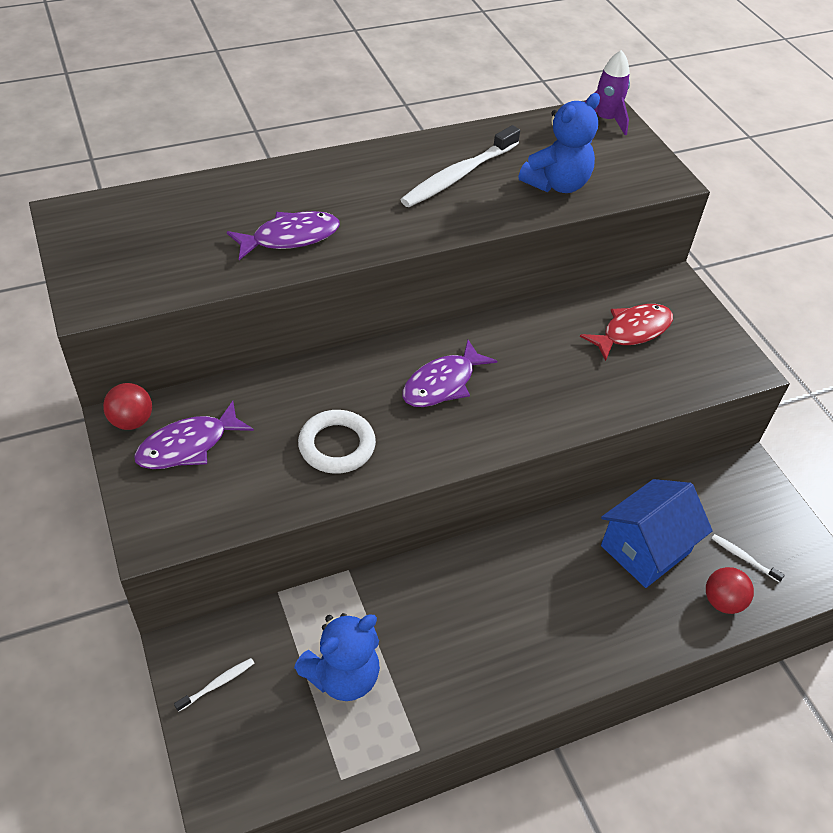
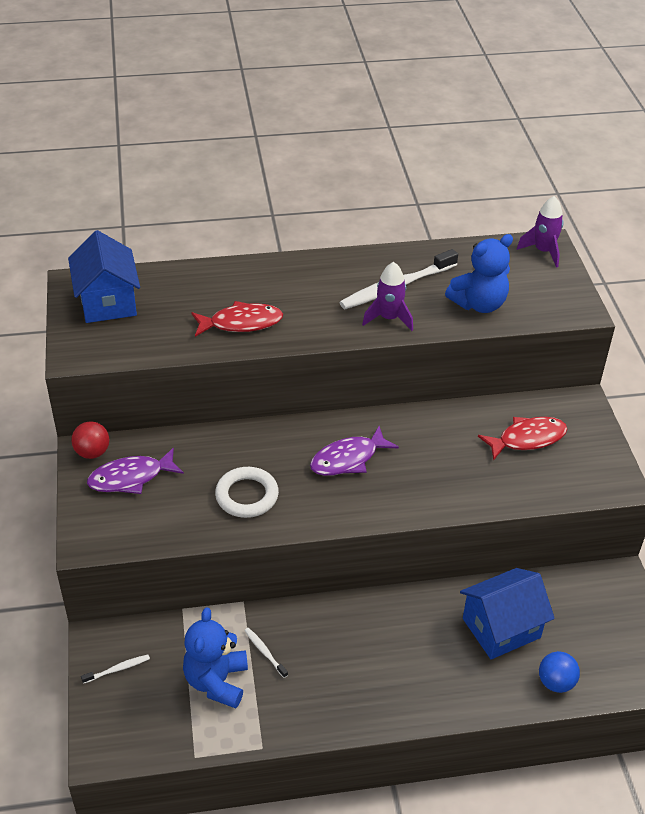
camera: 15 degrees right, 5 degrees down
purple fish [227,211,340,260] -> red fish [191,301,283,337]
blue teddy bear [294,613,380,701] -> blue teddy bear turned 120 degrees clockwise [183,607,248,708]
red ball [706,567,754,614] -> blue ball [539,651,580,693]
white toothbrush [712,534,785,582] -> white toothbrush moved to [244,628,288,678]
none -> blue house [68,230,140,323]
none -> purple rocket [362,262,413,331]

